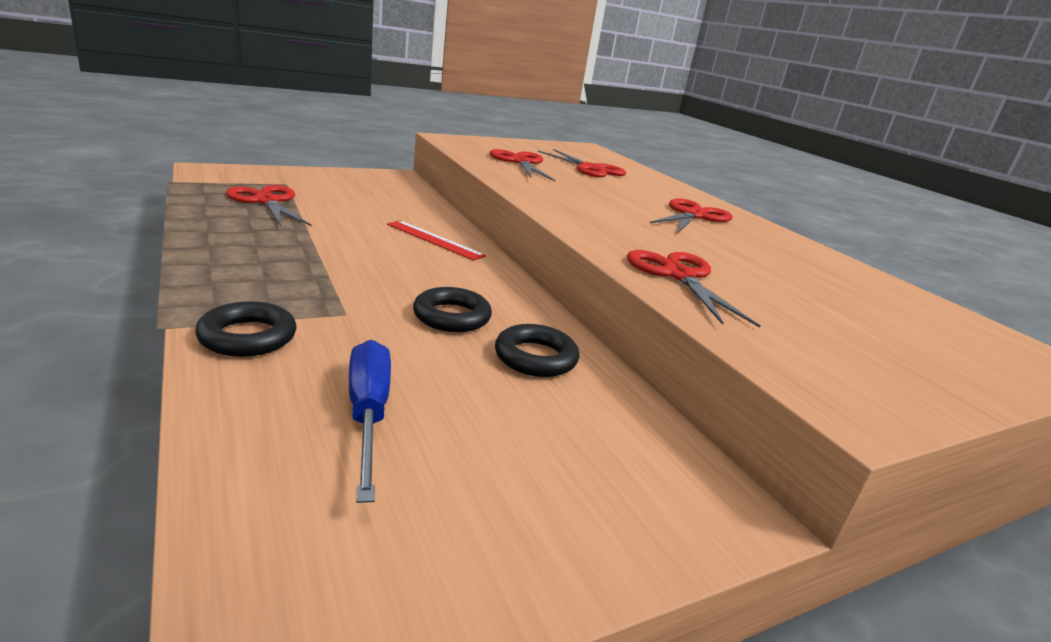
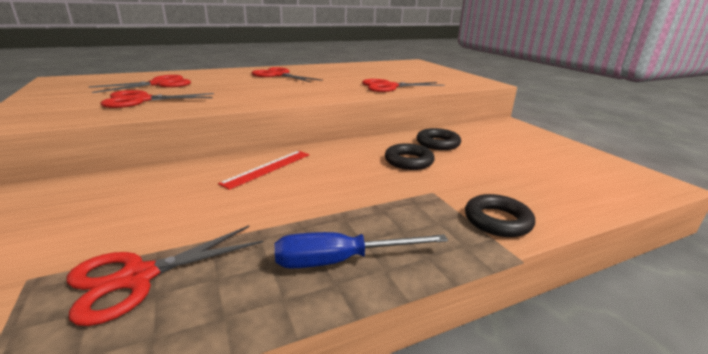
camera: 85 degrees left, 0 degrees up
blue screwdriver [349,340,391,503] -> blue screwdriver moved to [275,232,448,268]

